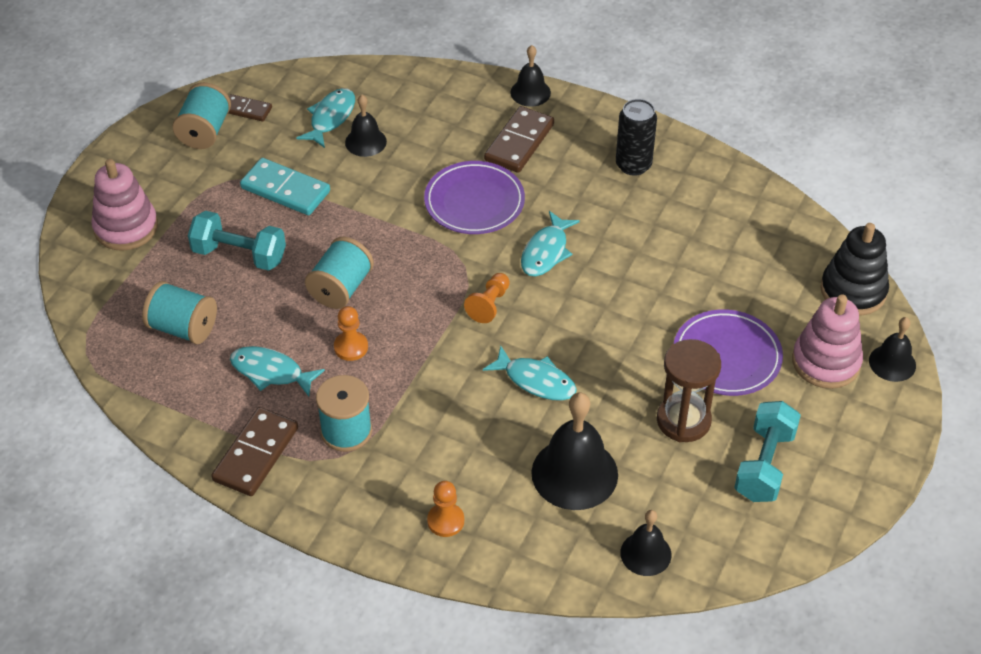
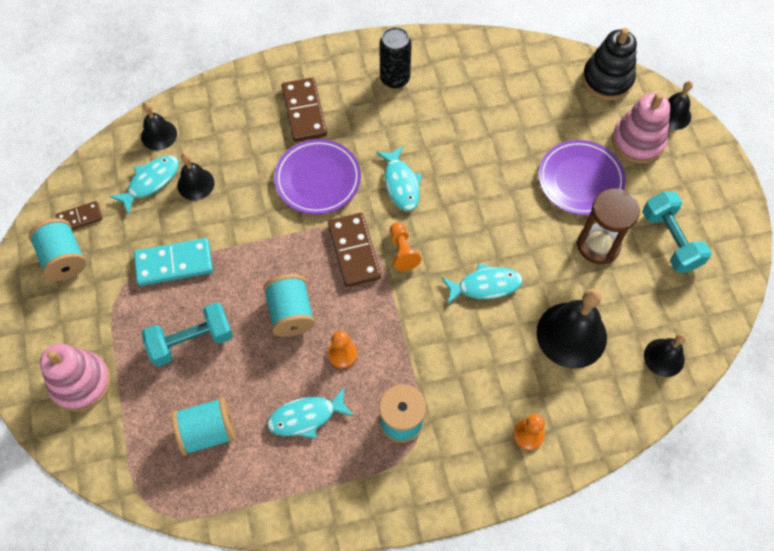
camera: 40 degrees left, 15 degrees up
brown domino [211,407,298,496] -> brown domino moved to [328,213,381,287]
turquoise fish [296,88,355,148] -> turquoise fish turned 60 degrees clockwise [110,156,179,215]
black bell [510,45,551,107] -> black bell moved to [141,102,177,150]

